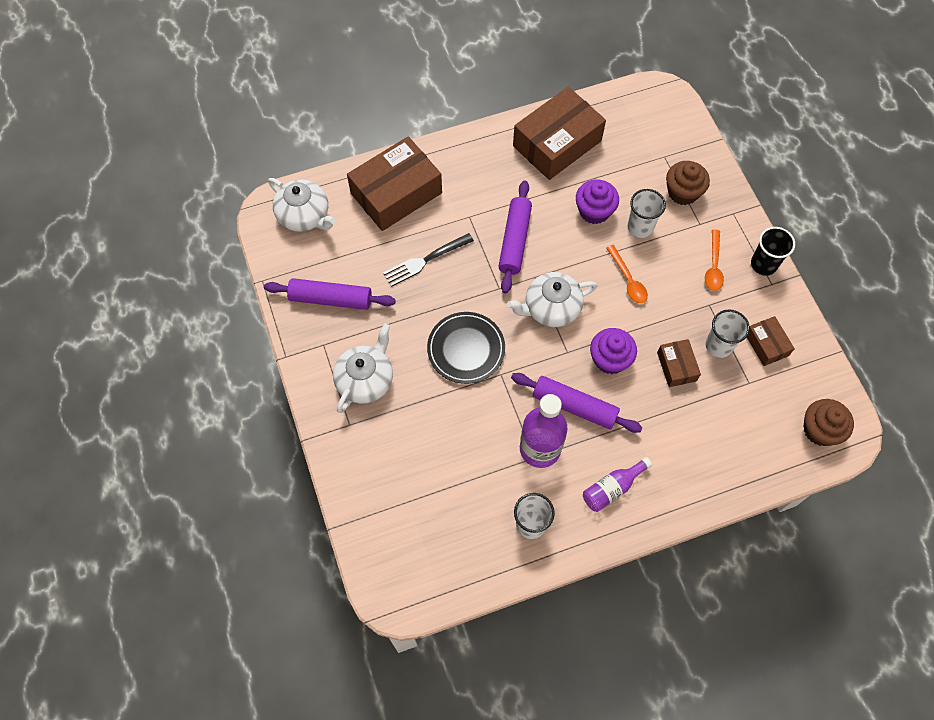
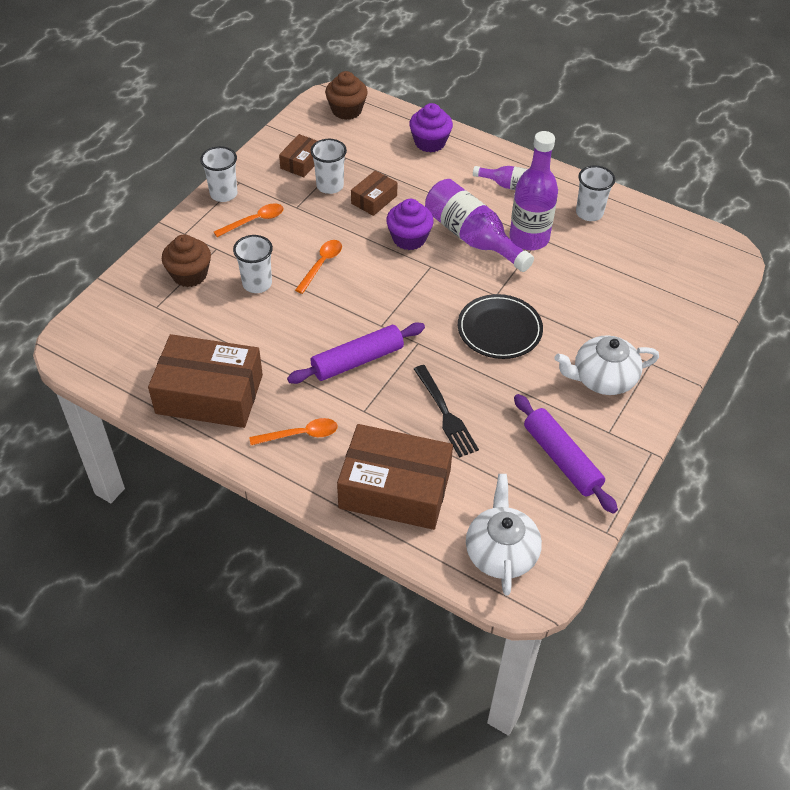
camera: 130 degrees left, 15 degrees down
black fork [383,233,474,287] -> black fork turned 45 degrees clockwise [414,365,479,458]
white teapot [507,272,597,327] -> none
purple rolling pin [511,373,643,433] -> purple bottle [425,179,534,272]
purple cupcake [576,179,619,224] -> purple cupcake moved to [409,103,453,153]
black cup [751,227,795,276] -> white cup [200,146,237,202]
none -> orange spoon [249,418,338,445]

